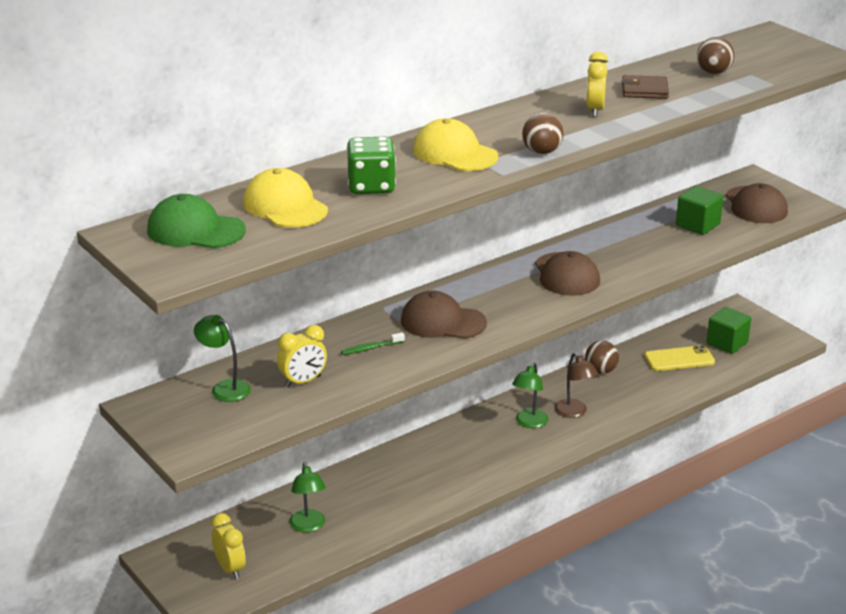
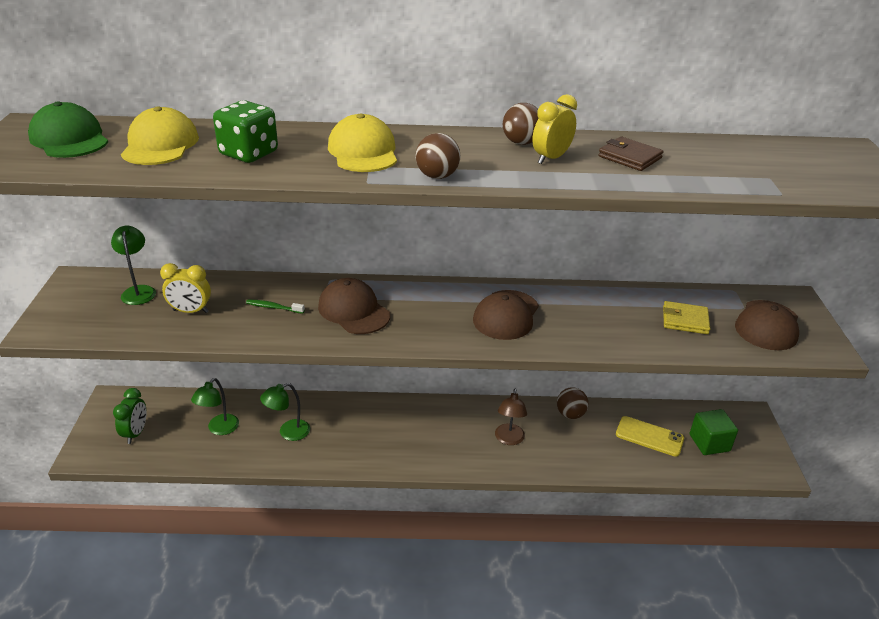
camera: 35 degrees right, 5 degrees up
yellow clock [211,513,246,579] -> green clock [113,388,147,444]
green lamp [512,363,548,428] -> green lamp moved to [260,383,310,441]
green cube [676,186,723,235] -> yellow wallet [663,301,710,334]
brown ball [697,37,734,74] -> brown ball moved to [503,103,538,145]

